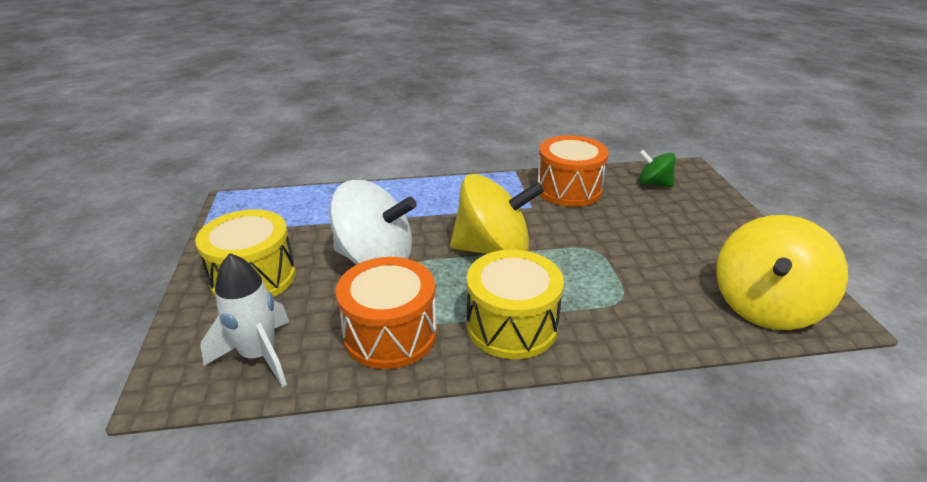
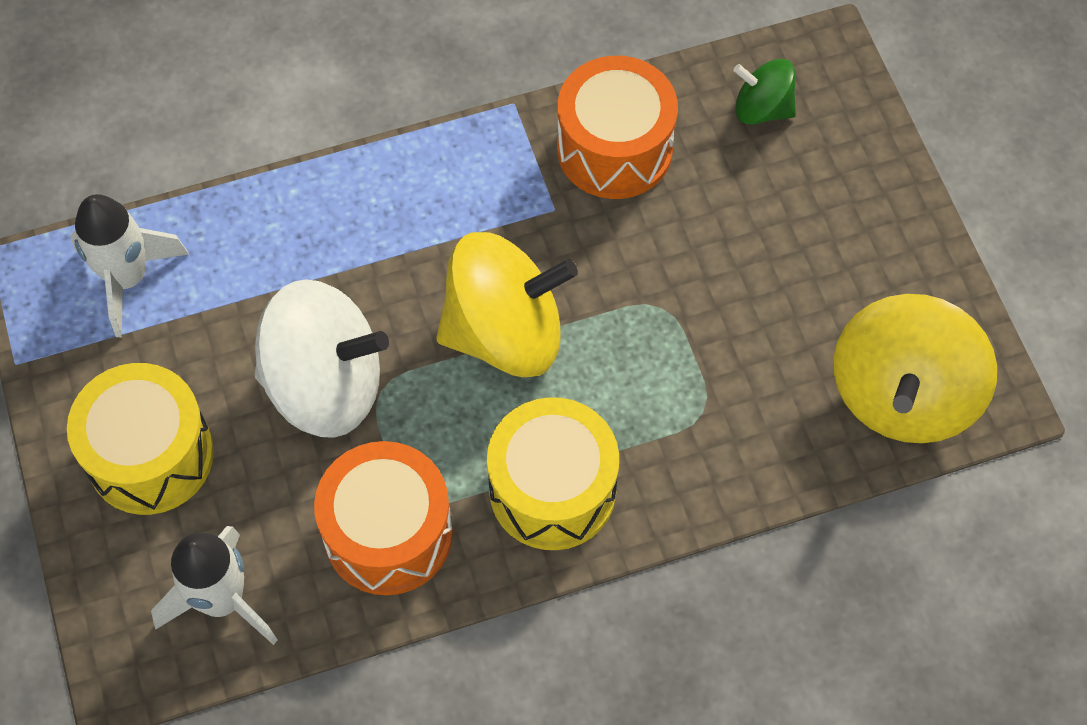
camera: 10 degrees left, 30 degrees up
none -> white rocket [70,194,189,337]

